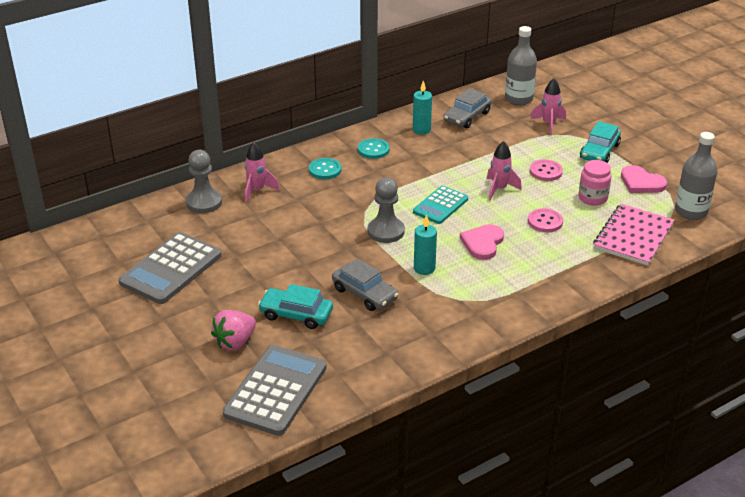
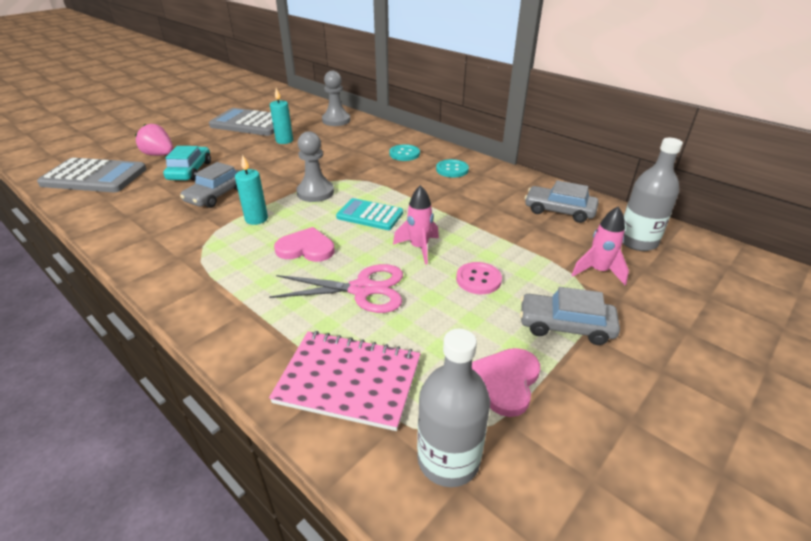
camera: 75 degrees right, 0 degrees up
pink rocket [245,142,280,202] -> none
turquoise candle [413,80,432,135] -> turquoise candle moved to [270,88,293,144]
pink button [528,208,563,232] -> pink scissors [269,264,403,313]
pink jar [578,160,611,206] -> none
turquoise car [580,121,621,163] -> grey car [520,287,620,345]

